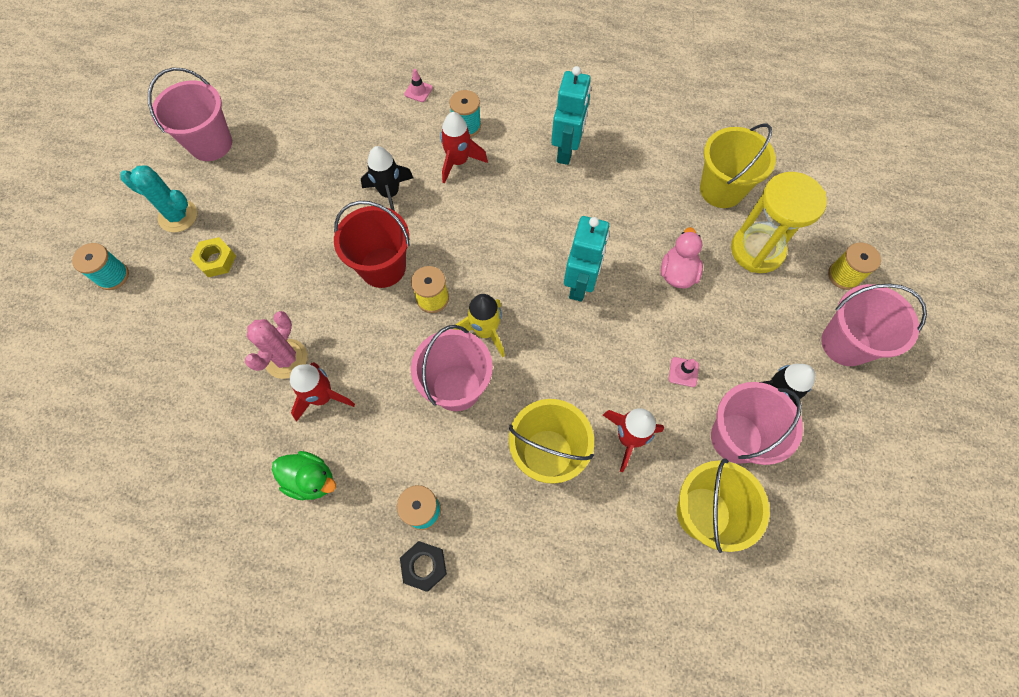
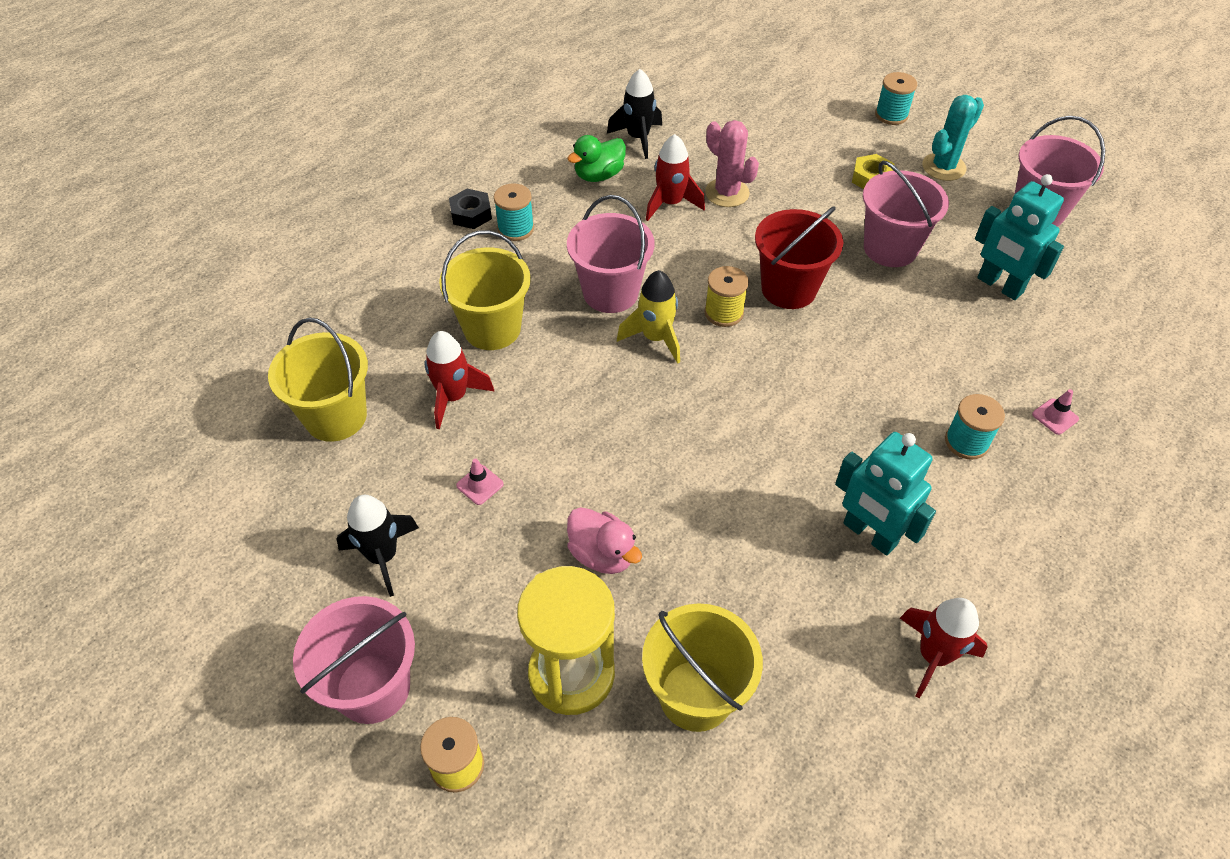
camera: 120 degrees right, 15 degrees down
black rocket [361,146,413,211] -> black rocket moved to [607,69,662,159]
red rocket [440,112,488,183] -> red rocket moved to [900,598,988,698]
turquoise robot [564,216,609,302] -> turquoise robot moved to [975,174,1064,300]
pink bucket [711,382,803,465] -> pink bucket moved to [863,161,949,267]

